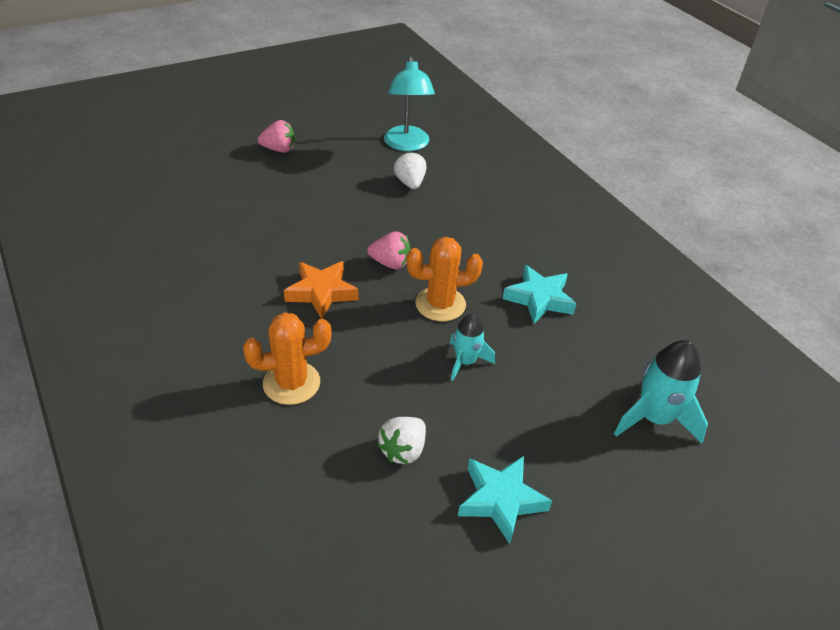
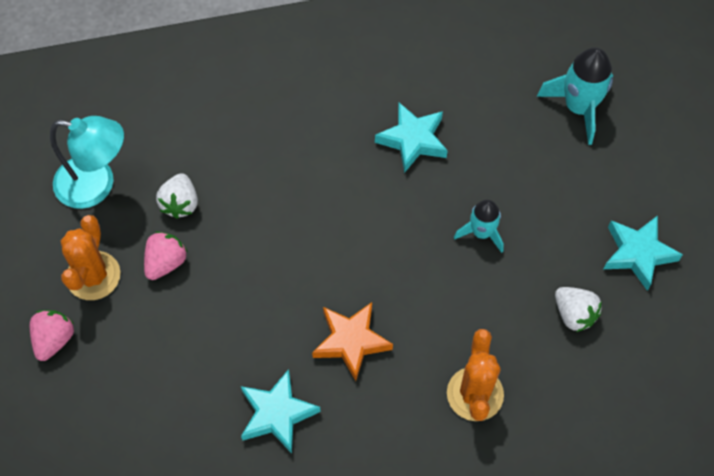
camera: 70 degrees left, 20 degrees up
pink strawberry [367,231,411,269] -> pink strawberry moved to [144,231,188,280]
white strawberry [394,151,426,189] -> white strawberry turned 90 degrees counterclockwise [156,173,198,219]
orange cactus [406,237,483,321] -> orange cactus moved to [61,215,121,300]
none -> turquoise star [241,369,321,453]

